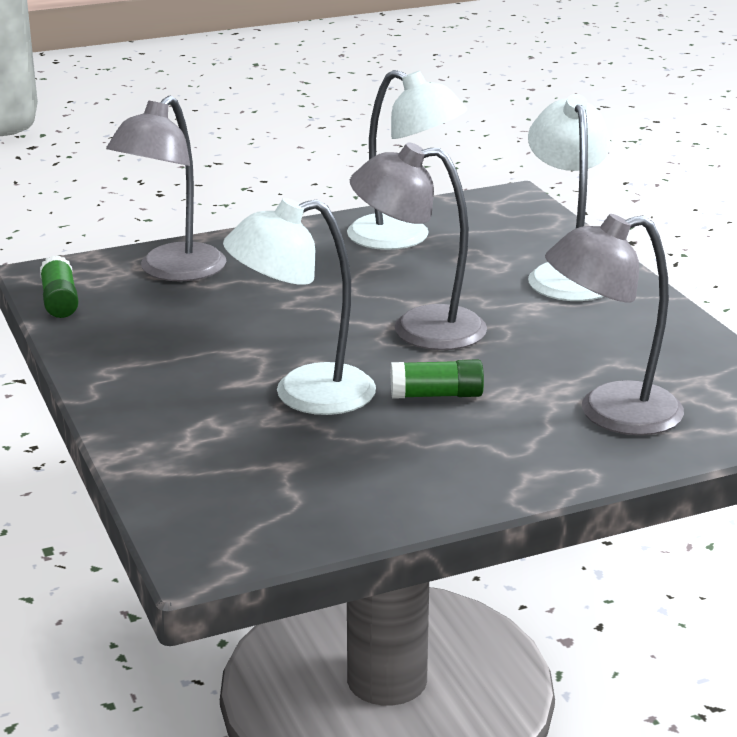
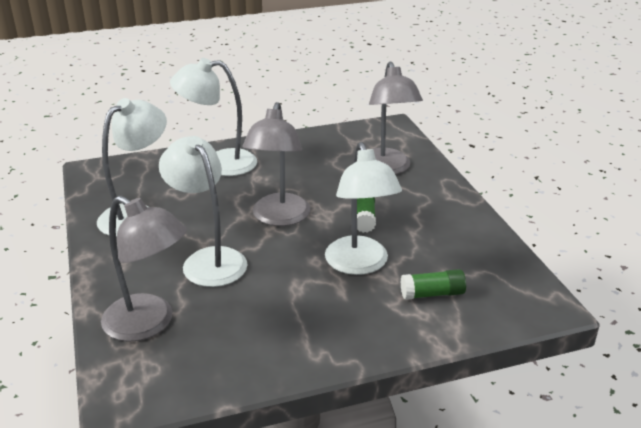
camera: 85 degrees left, 5 degrees up
green glue stick [40,255,79,318] -> green glue stick moved to [400,269,466,300]
none -> white lamp [159,136,248,287]

